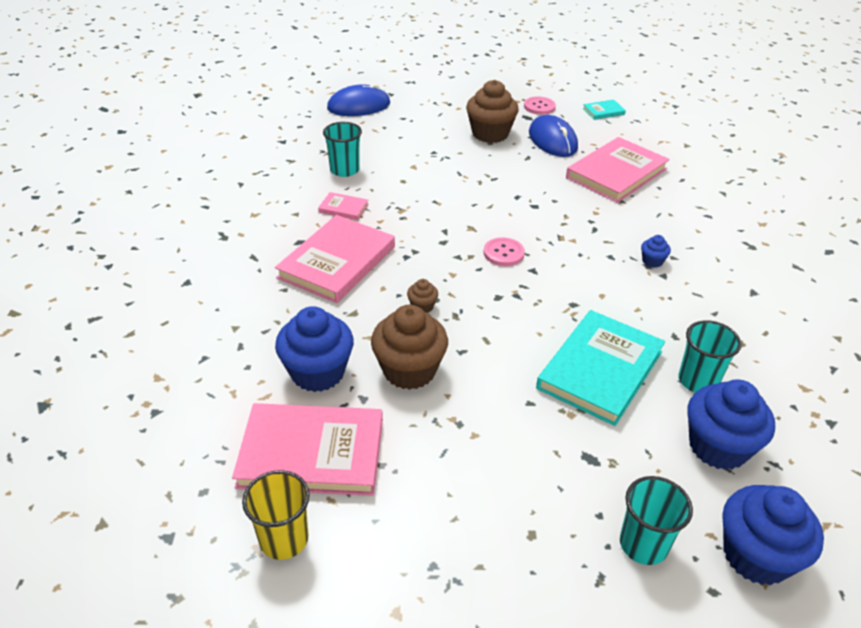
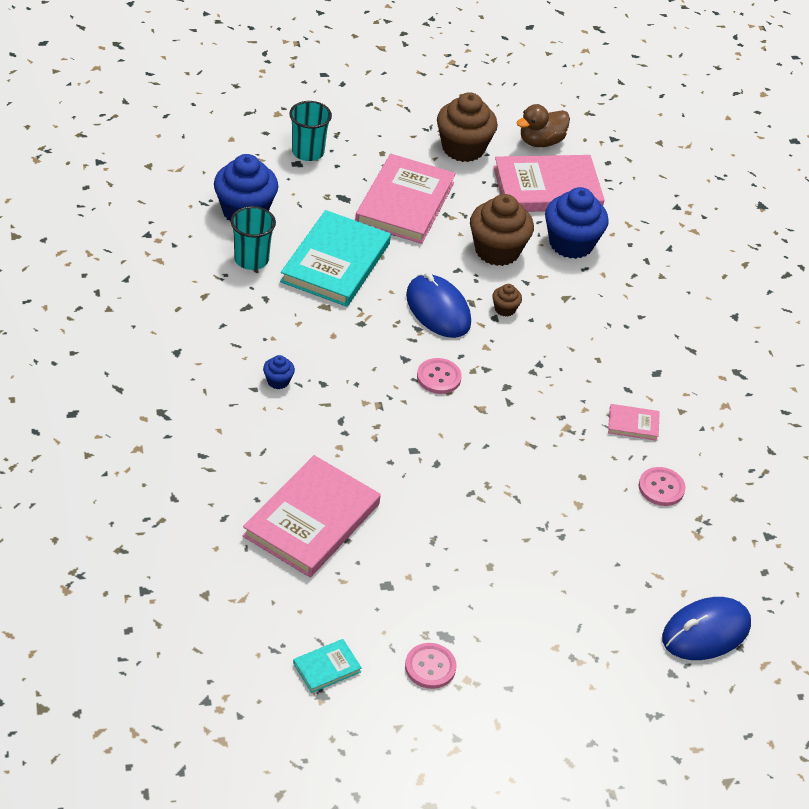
camera: 165 degrees right, 5 degrees up
yellow cup [242,470,310,560] -> brown duck [517,104,570,147]
pink book [275,215,395,303] -> pink book moved to [355,154,456,244]
turquoise cup [323,122,362,177] -> pink button [639,467,686,506]
brown cupcake [466,80,519,143] -> brown cupcake moved to [437,92,498,162]
blue mouse [529,115,578,157] -> blue mouse moved to [406,273,471,338]
blue cupcake [723,485,824,585] -> none

